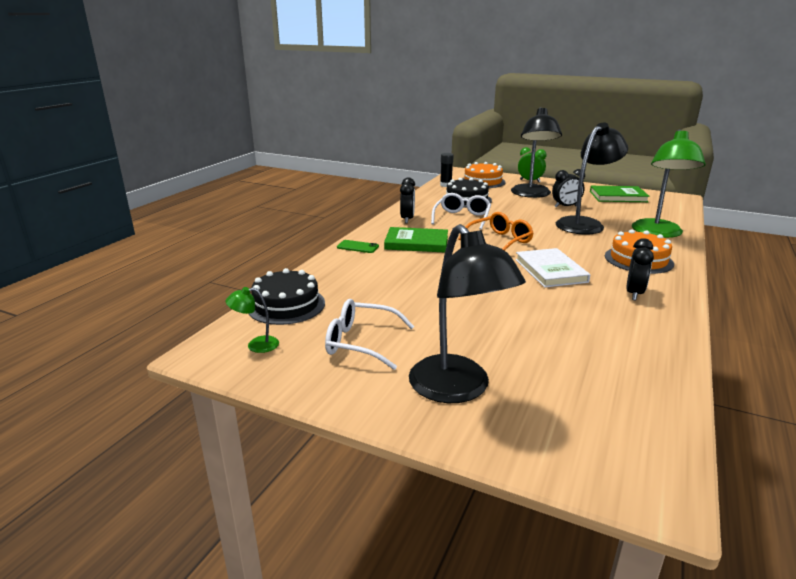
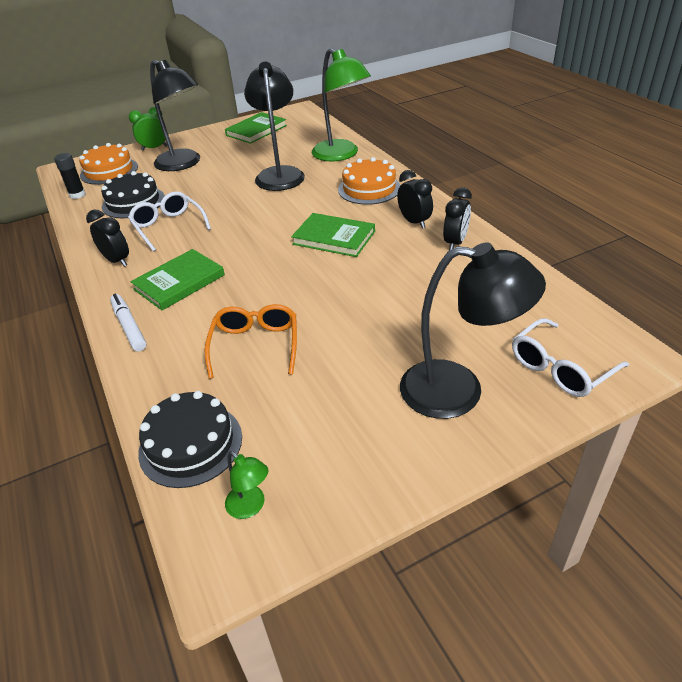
camera: 50 degrees left, 15 degrees up
green lamp [226,287,279,353] -> green lamp turned 75 degrees counterclockwise [225,451,269,519]
white glasses [325,299,414,370] -> white glasses moved to [512,318,629,397]
green phone [337,240,379,253] -> white marker [110,294,146,351]
orange glasses [458,212,533,251] -> orange glasses moved to [205,304,297,379]
white book [515,248,590,288] -> green book [291,213,375,257]
black clock [552,169,585,208] -> black clock moved to [443,187,472,251]

